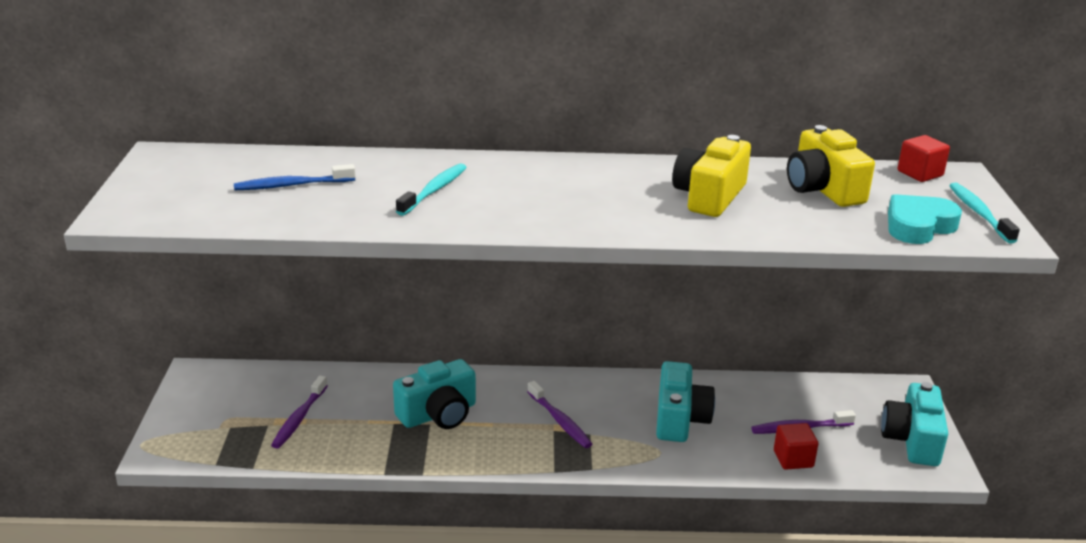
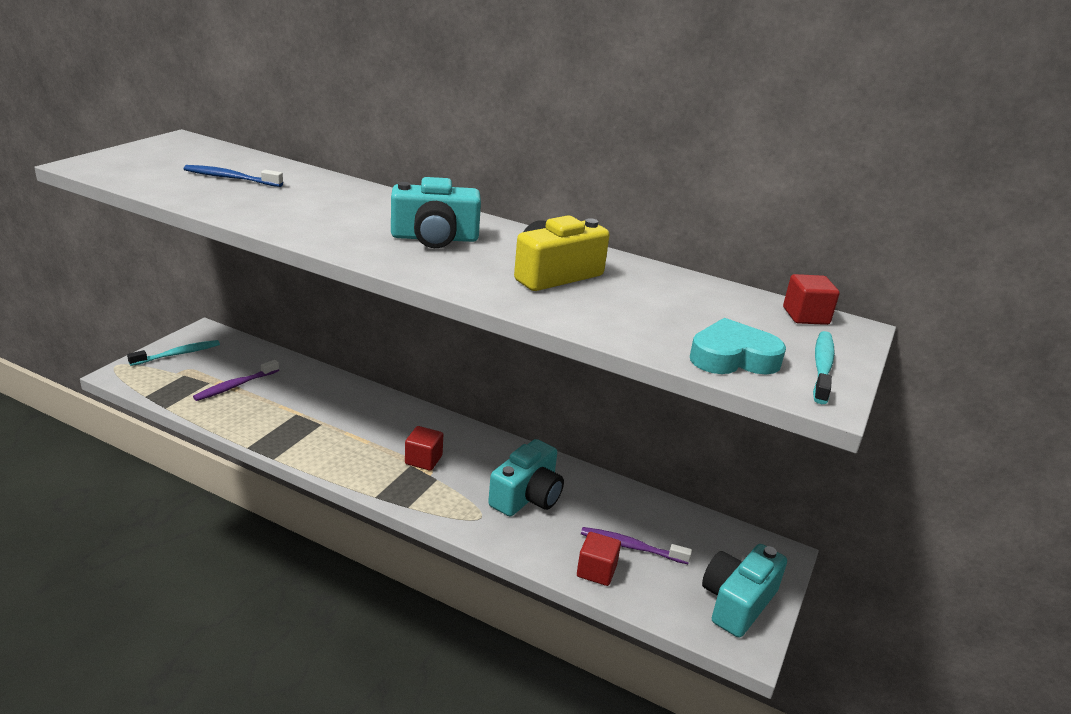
camera: 25 degrees right, 0 degrees up
turquoise camera [393,359,476,429] -> turquoise camera moved to [391,177,481,248]
turquoise toothbrush [396,164,467,216] -> turquoise toothbrush moved to [127,340,220,366]
purple toothbrush [527,381,592,448] -> red cube [405,426,443,471]
yellow camera [787,125,875,207] -> none

